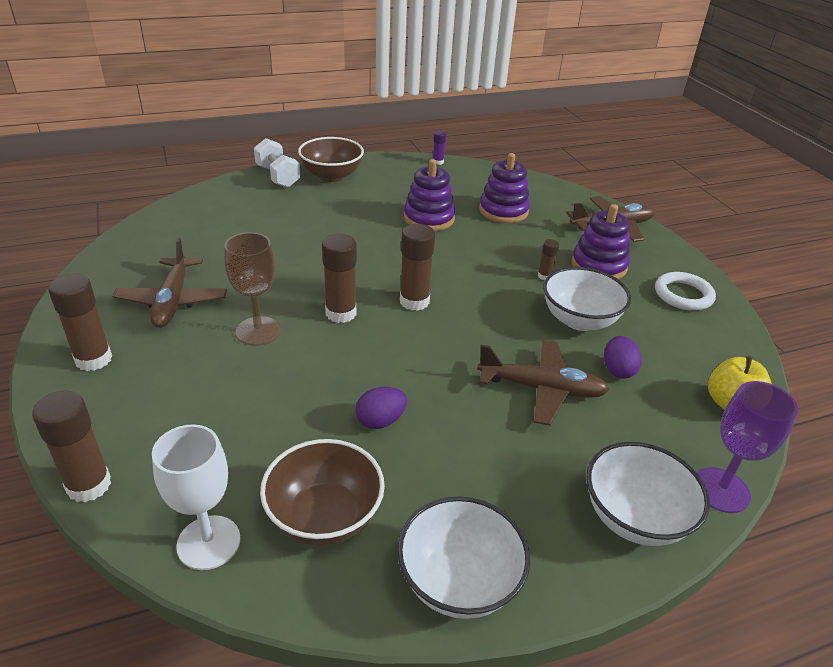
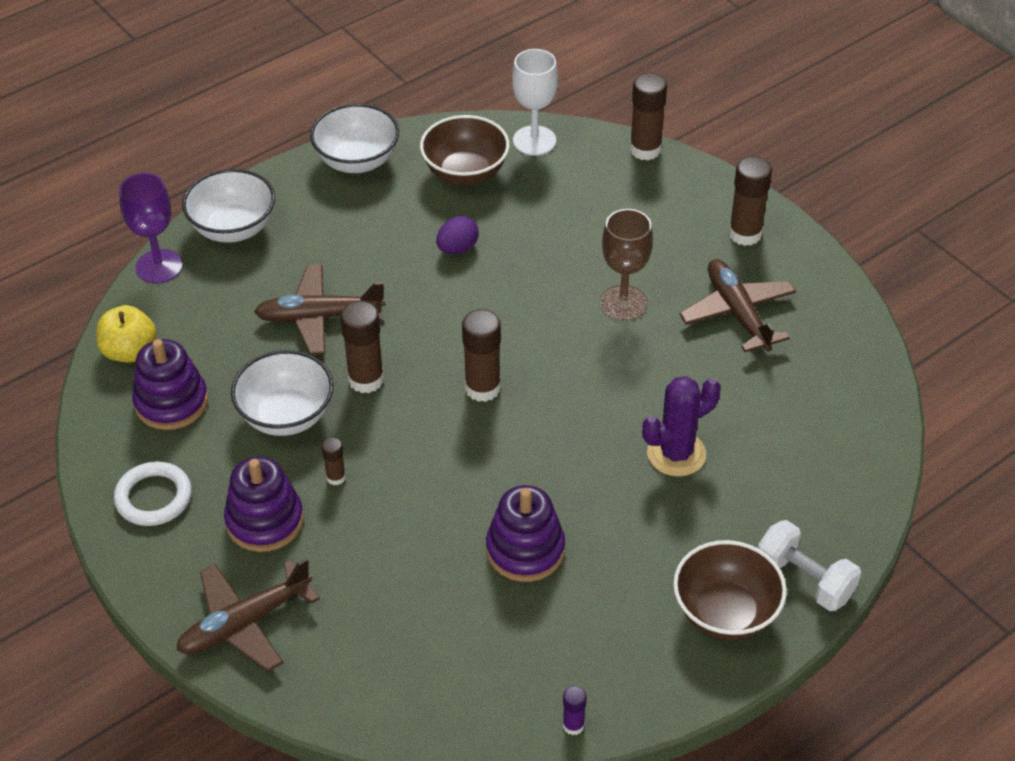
camera: 165 degrees right, 10 degrees up
brown glue stick [322,234,357,323] -> brown glue stick moved to [340,301,384,393]
purple stacking toy [479,153,530,223] -> purple stacking toy moved to [132,339,208,430]
purple egg [604,336,642,379] -> none
none -> purple cactus [642,376,721,477]

